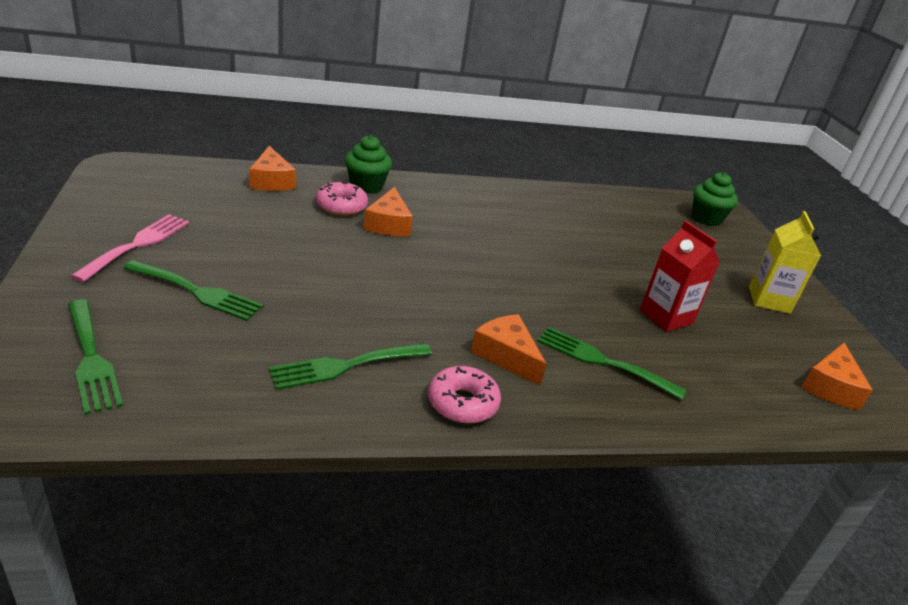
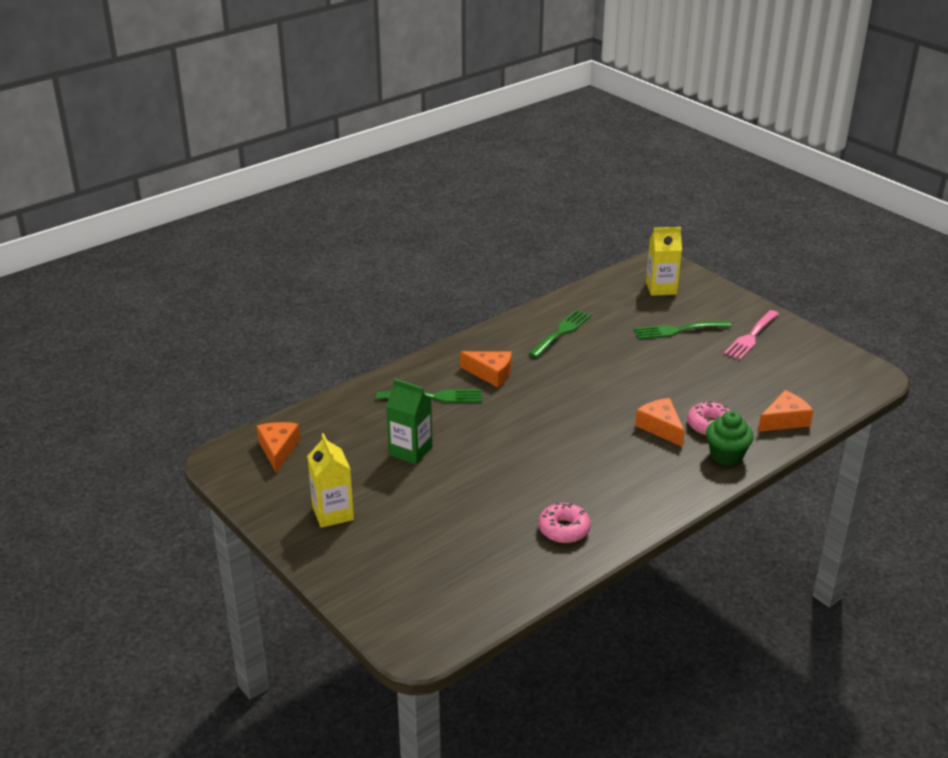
camera: 155 degrees right, 0 degrees up
green fork [68,299,123,415] -> yellow carton [646,227,682,296]
pink fork [71,214,189,282] -> pink fork turned 45 degrees clockwise [724,310,779,360]
orange cheese [249,146,296,191] -> orange cheese turned 105 degrees clockwise [758,390,814,432]
pink donut [428,366,501,423] -> pink donut moved to [538,502,591,543]
red carton [640,221,720,332] -> green carton [386,378,432,464]
green cupcake [692,172,738,226] -> none

